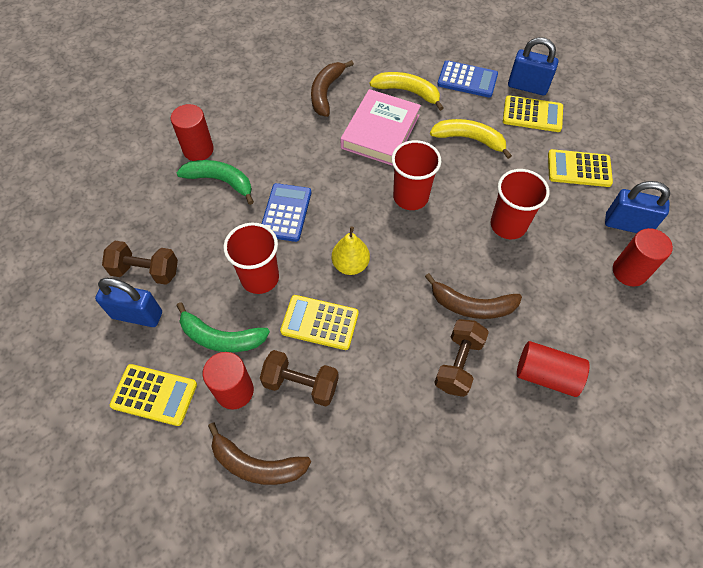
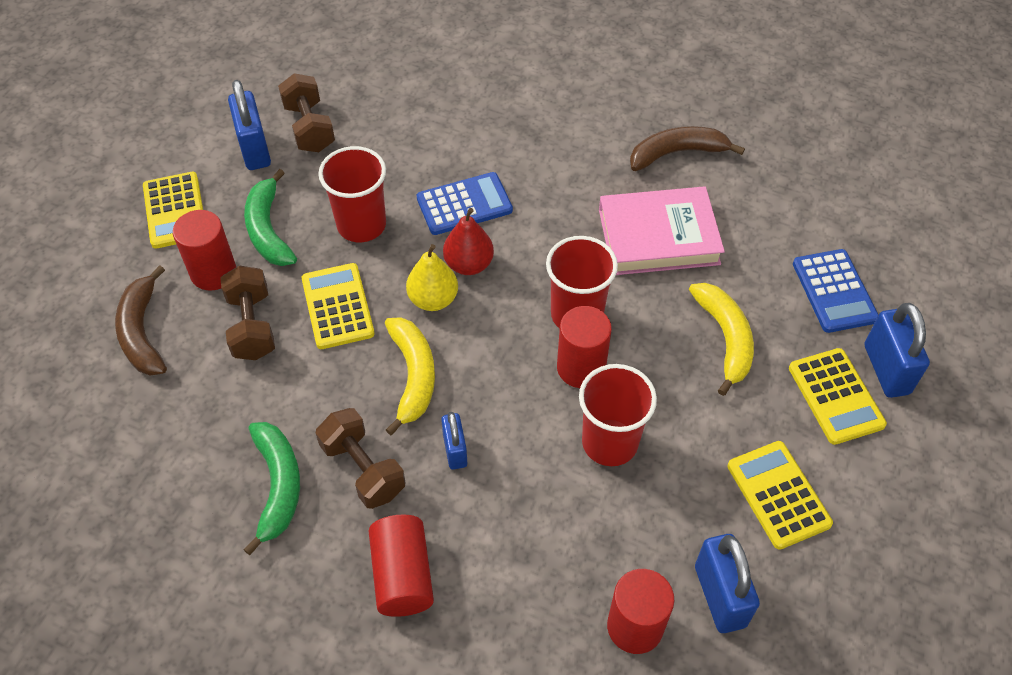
camera: 60 degrees right, 5 degrees down
red cylinder [171,104,214,161] -> red cylinder moved to [557,306,612,388]
green banana [177,160,254,205] -> green banana moved to [243,422,300,555]
yellow banana [369,72,443,111] -> yellow banana moved to [385,317,435,435]
brown banana [425,273,522,319] -> blue padlock [441,412,467,470]
brown dumbbell [434,319,489,397] -> brown dumbbell turned 60 degrees clockwise [316,408,405,509]
none -> red pear [443,208,494,275]

